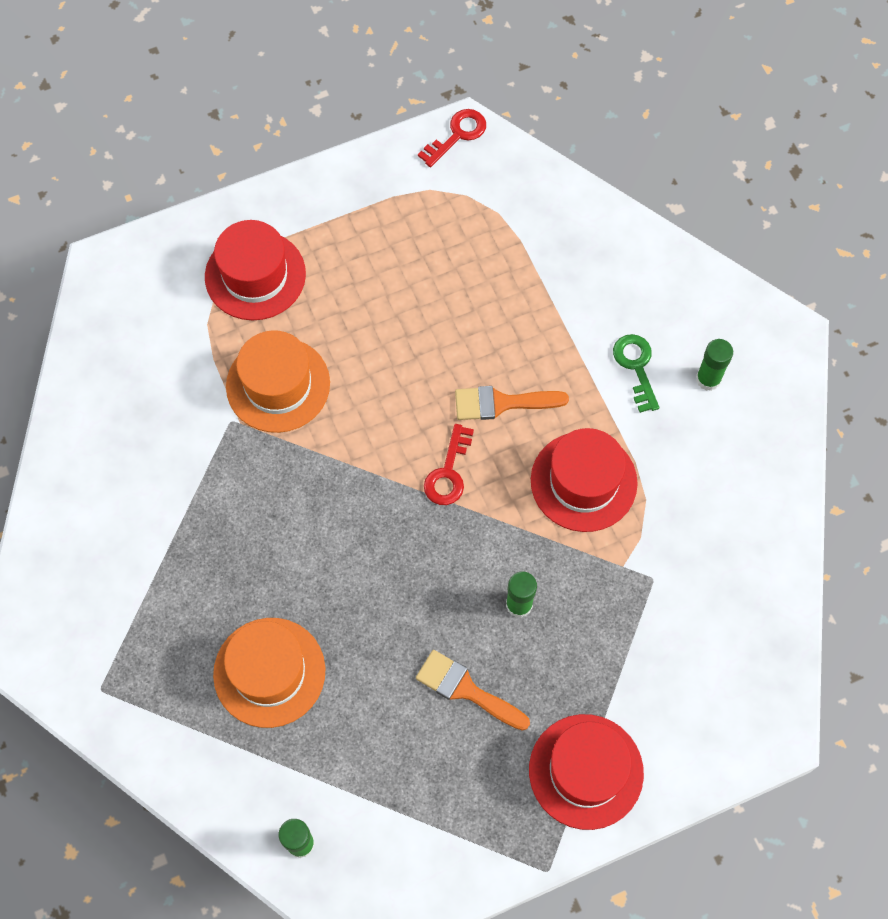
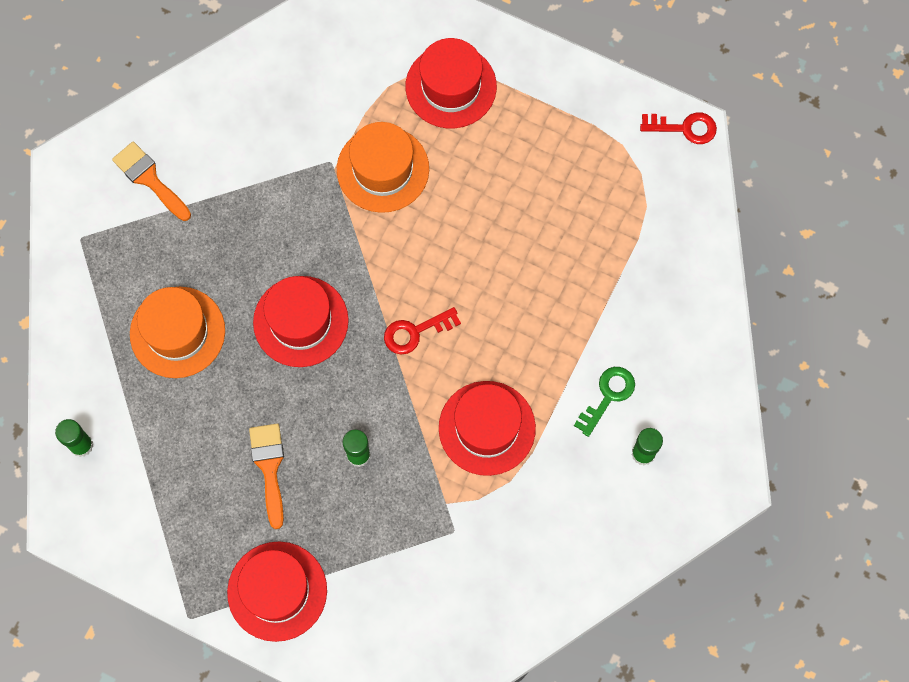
camera: 50 degrees right, 5 degrees up
orange brush [455,386,569,420] -> orange brush moved to [112,142,191,221]
none -> red hat [253,276,349,367]

